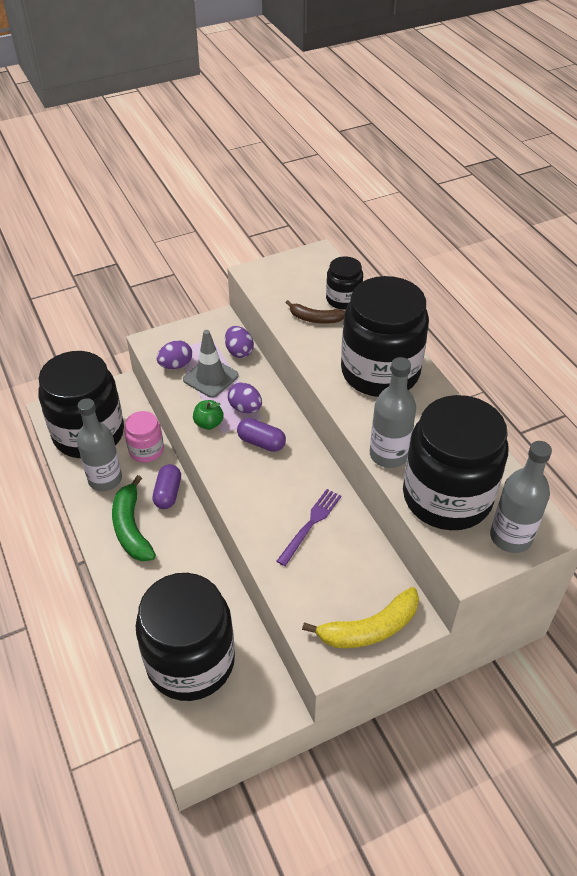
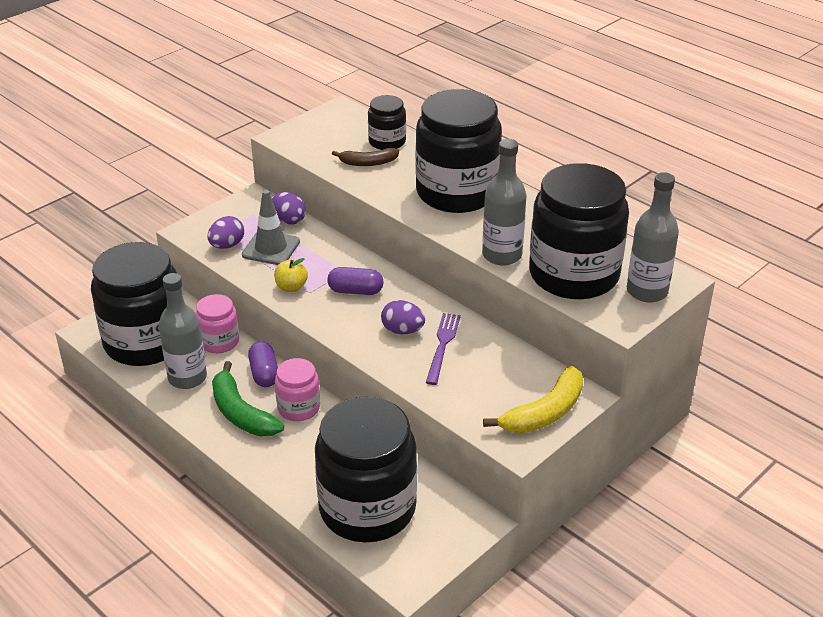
camera: 20 degrees left, 10 degrees down
green apple [193,400,224,430] -> yellow apple [274,258,308,292]
purple egg [228,382,262,413] -> purple egg moved to [381,300,425,334]
none -> pink jar [275,358,320,421]

